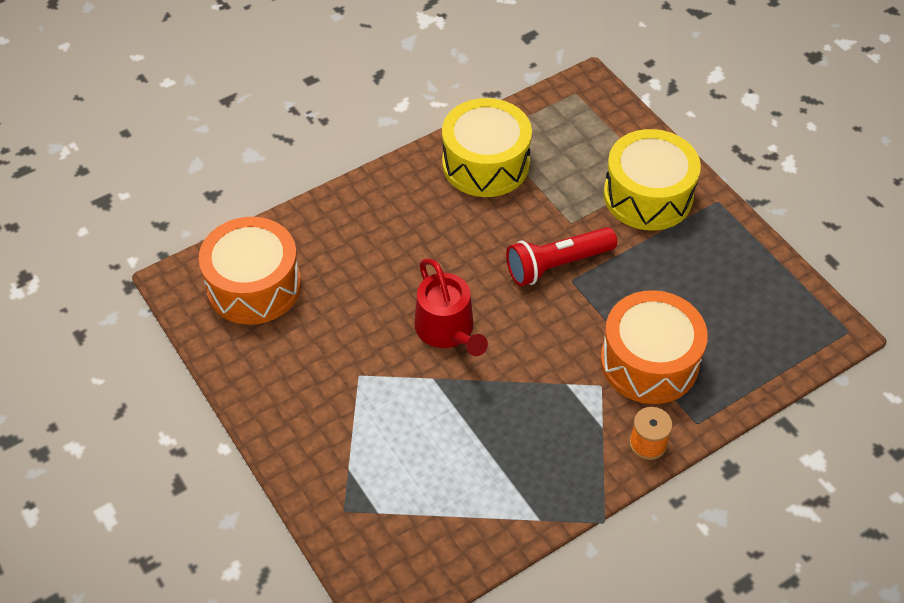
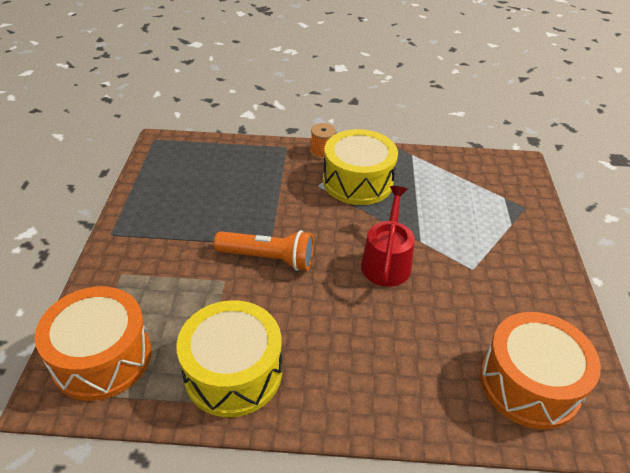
camera: 145 degrees left, 10 degrees down
red flashlight [506,227,617,286] -> orange flashlight [214,230,314,271]
orange drum [600,290,708,404] -> orange drum moved to [35,286,151,401]
yellow drum [604,129,701,230] -> yellow drum moved to [323,129,398,205]

